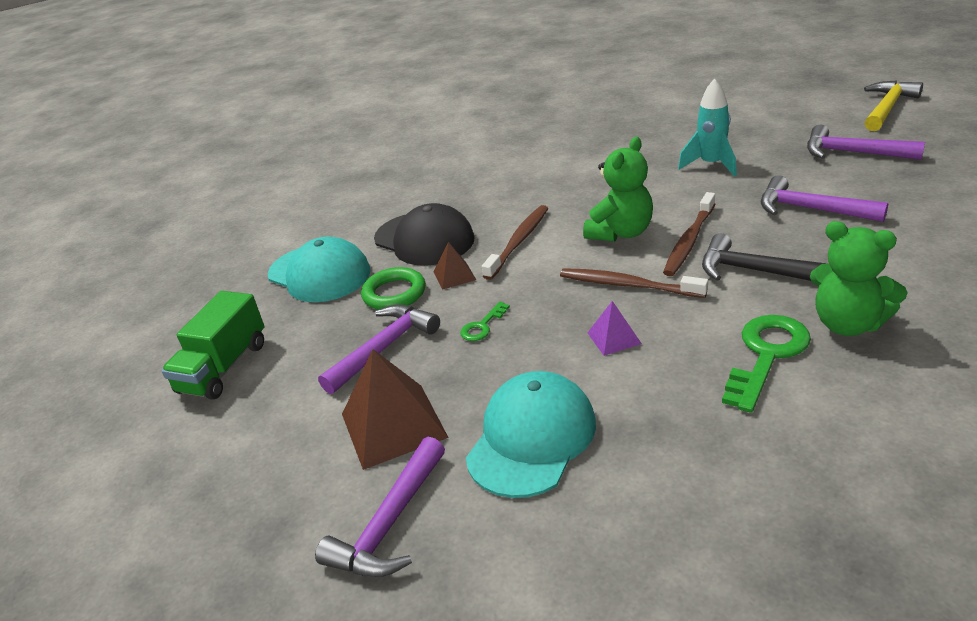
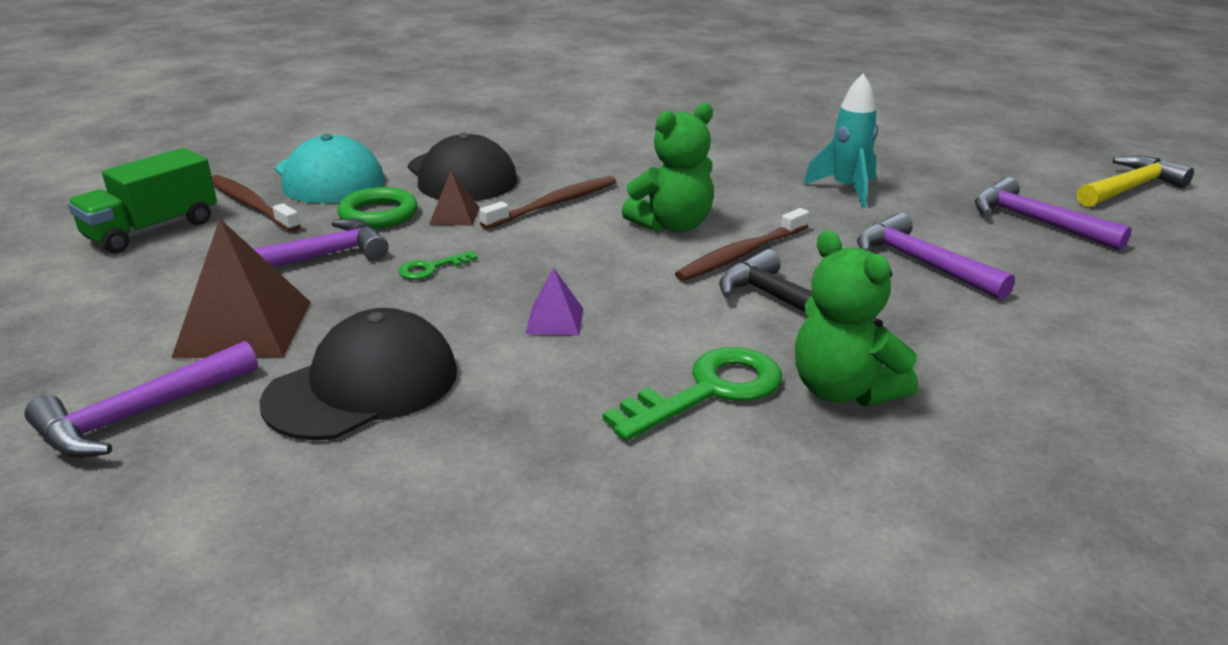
camera: 15 degrees right, 5 degrees down
turquoise cap [466,371,596,498] -> black cap [260,308,457,441]
brown toothbrush [560,268,708,298] -> brown toothbrush moved to [212,175,300,232]

